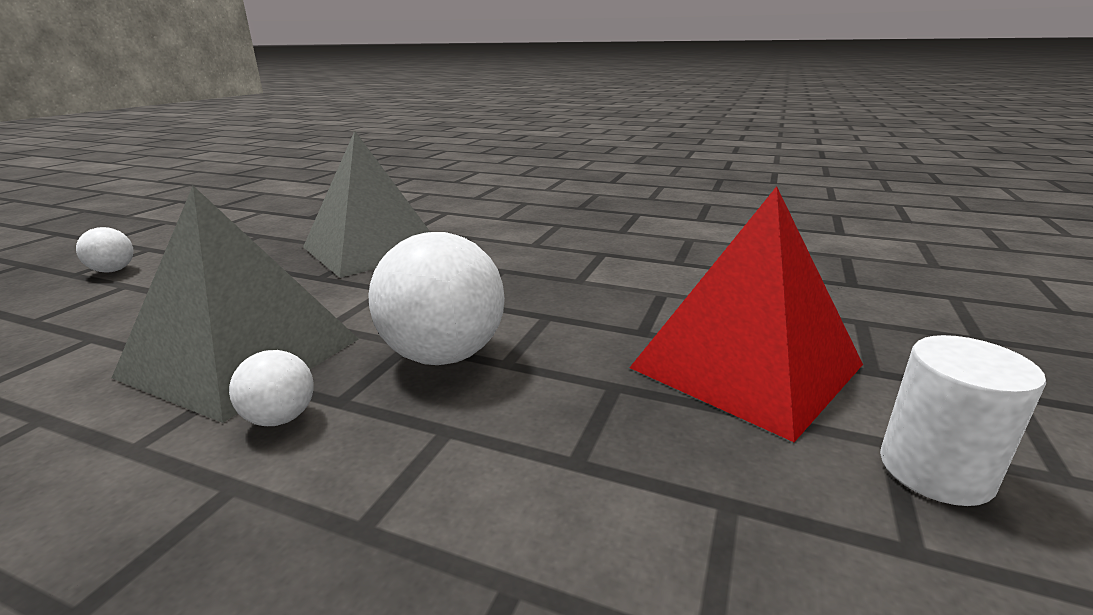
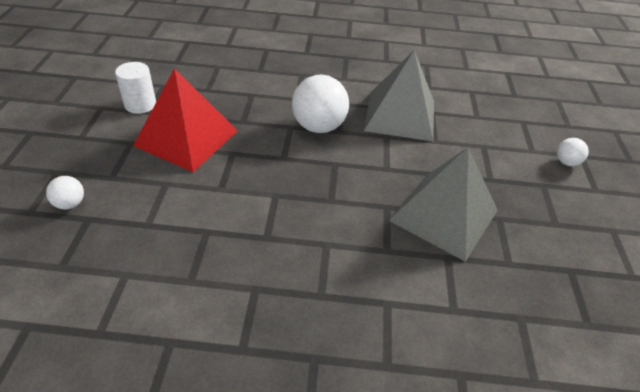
camera: 160 degrees right, 20 degrees up
white ball [229,350,314,426] -> white ball moved to [46,176,84,209]

